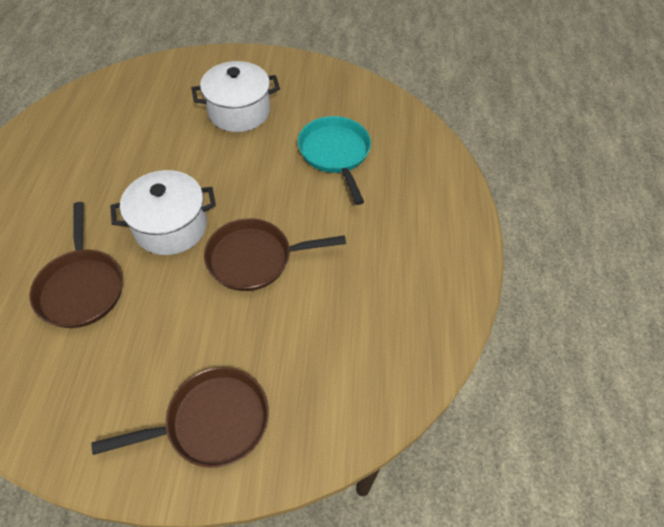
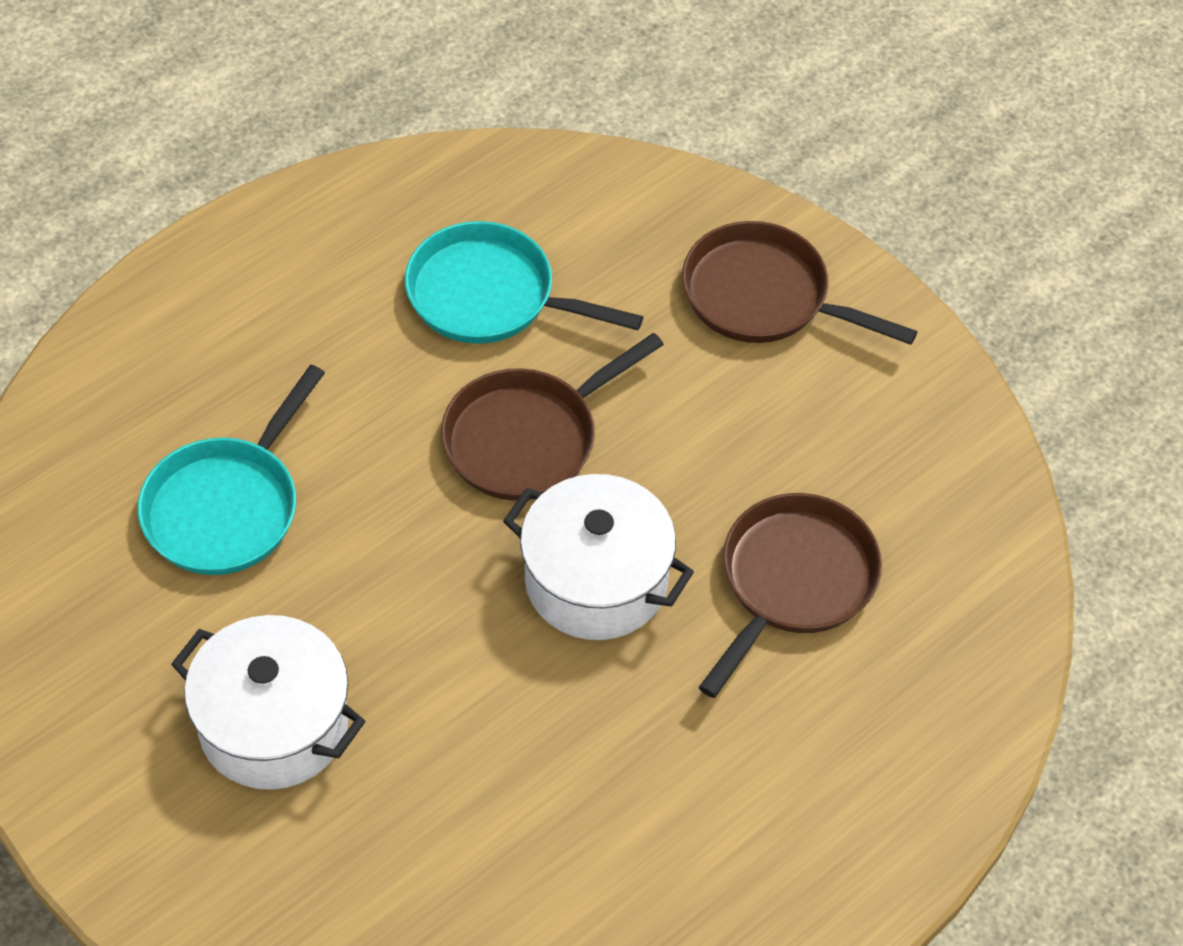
camera: 135 degrees left, 0 degrees up
brown pan [204,218,346,291] -> brown pan turned 105 degrees clockwise [441,333,664,501]
none -> turquoise pan [405,221,643,344]

